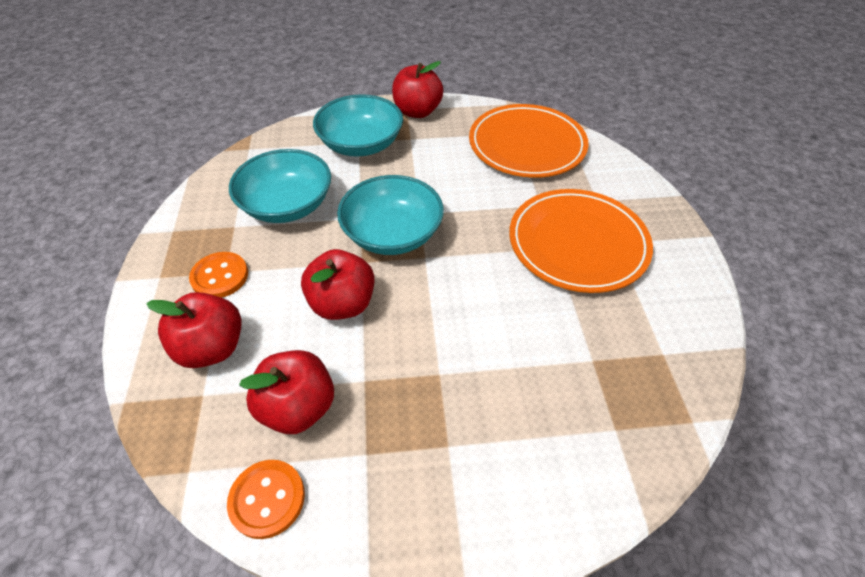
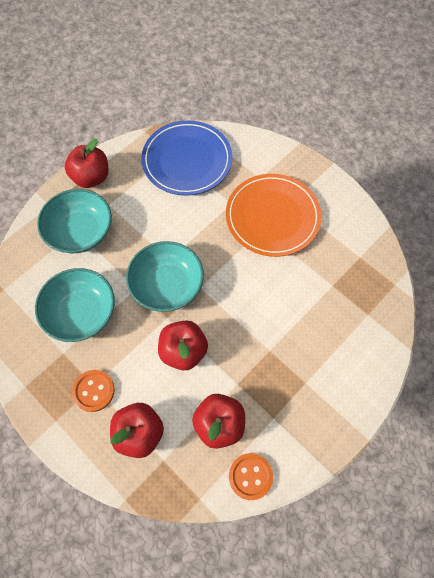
camera: 40 degrees left, 15 degrees up
orange plate [469,104,589,178] -> blue plate [141,121,232,196]

